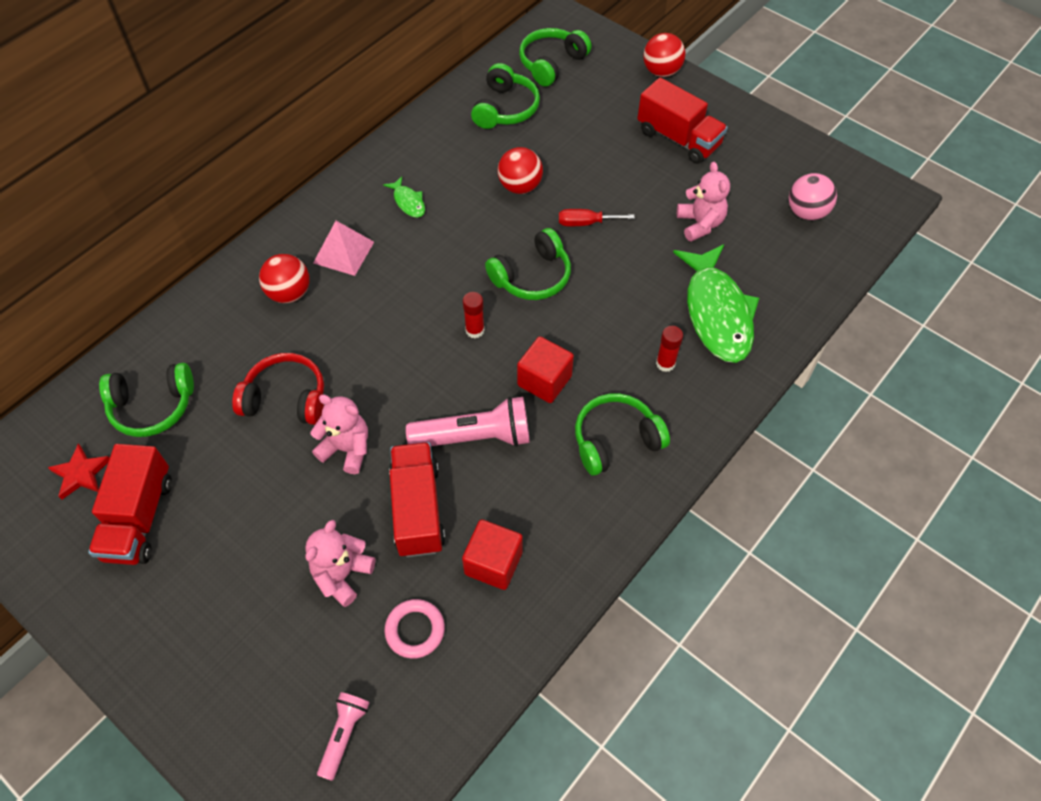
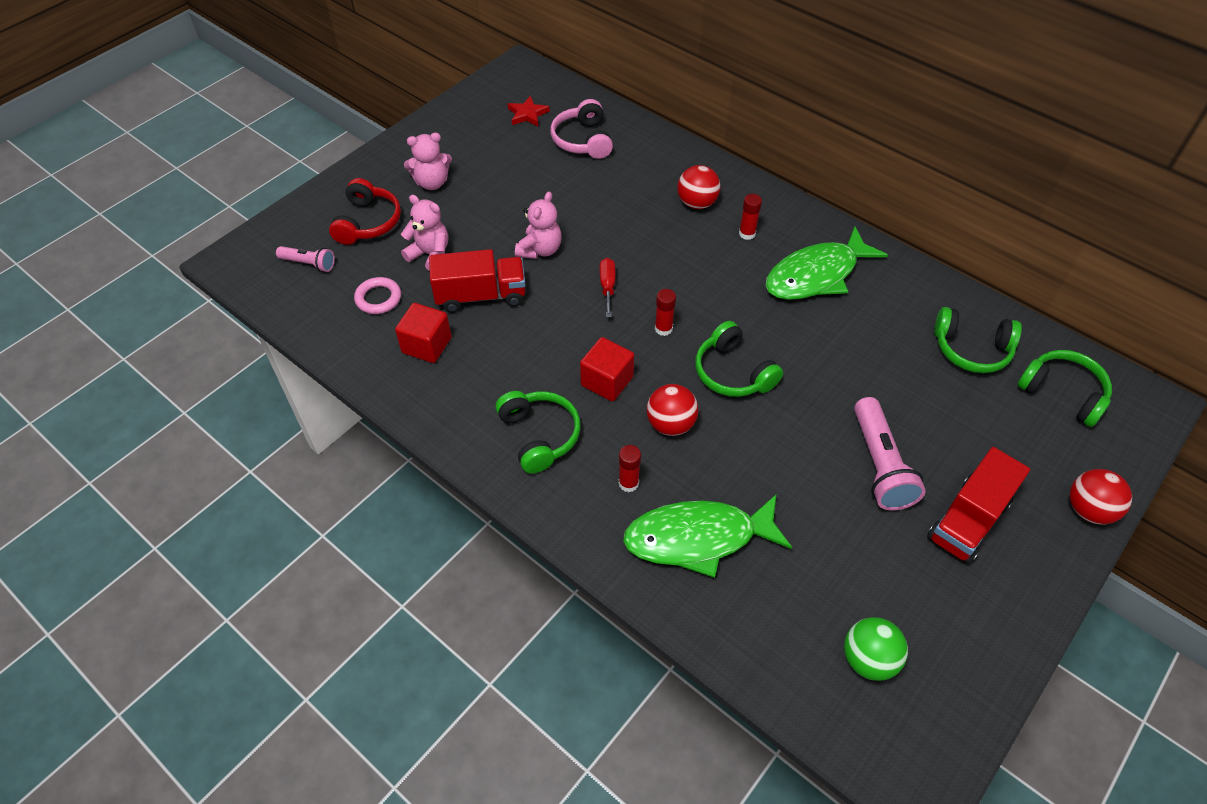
camera: 90 degrees right, 5 degrees down
red truck [88,444,172,565] -> none
green headphones [99,363,194,437] -> pink headphones [550,99,613,159]
red headphones [232,353,324,425] -> red headphones moved to [329,178,401,245]
pink pyramid [313,221,374,276] -> red glue stick [739,194,762,240]
green fish [383,176,425,218] -> green fish [765,227,888,300], size x2.30
pink flashlight [406,396,530,447] -> pink flashlight moved to [854,397,926,510]
red ball [498,147,543,194] -> red ball moved to [647,384,699,436]
red screwdriver [559,209,635,226] -> red screwdriver moved to [600,258,615,317]
pink teddy bear [677,162,730,242] -> pink teddy bear moved to [404,133,452,190]
pink ball [789,173,837,221] -> green ball [844,617,908,681]

